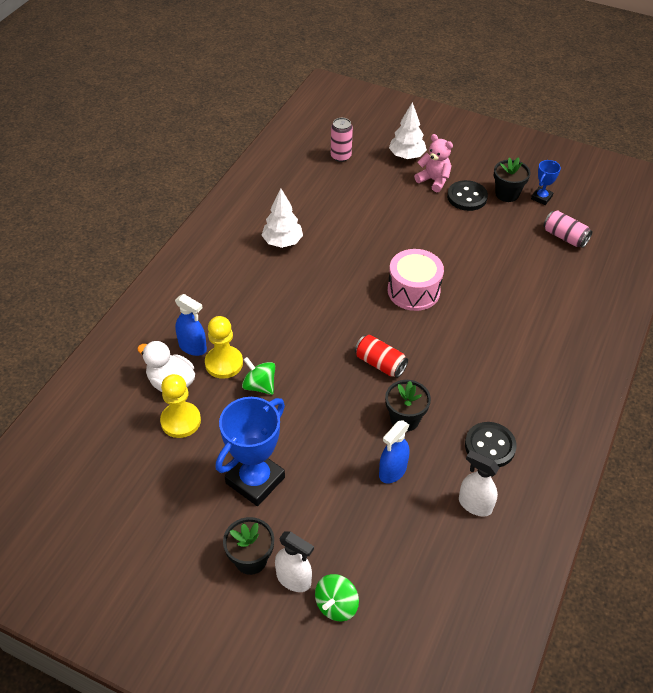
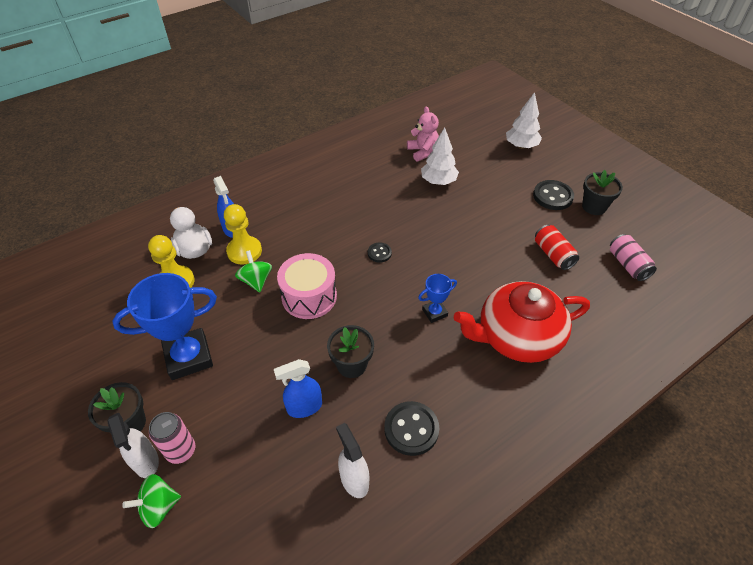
camera: 30 degrees right, 0 degrees up
white tree [262,188,303,248] -> white tree moved to [421,127,459,185]
pink can [331,118,353,162] -> pink can moved to [149,412,195,464]
red can [355,335,408,378] -> red can moved to [535,225,579,270]
pink drum [388,249,444,311] -> pink drum moved to [277,253,337,319]
pink teddy bear [414,134,453,192] -> pink teddy bear moved to [407,106,439,162]
blue trophy [531,160,561,205] -> blue trophy moved to [418,274,457,323]
none -> black button [368,243,392,263]
none -> red teapot [454,281,590,363]

